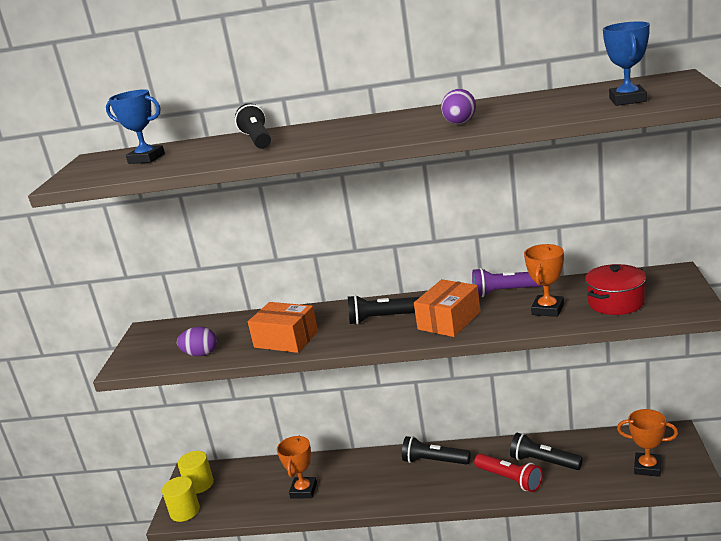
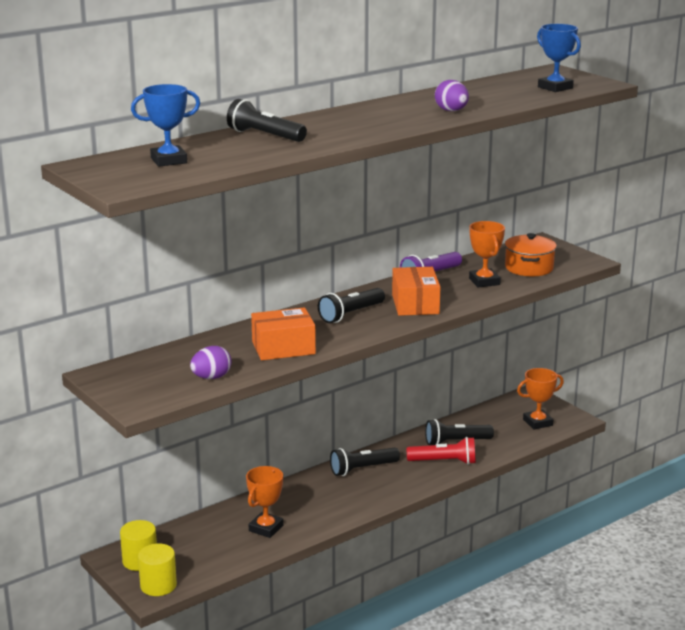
camera: 45 degrees left, 0 degrees up
orange trophy [277,435,317,499] -> orange trophy turned 60 degrees clockwise [246,466,283,538]
red pot [585,264,646,315] -> orange pot [505,233,557,276]

